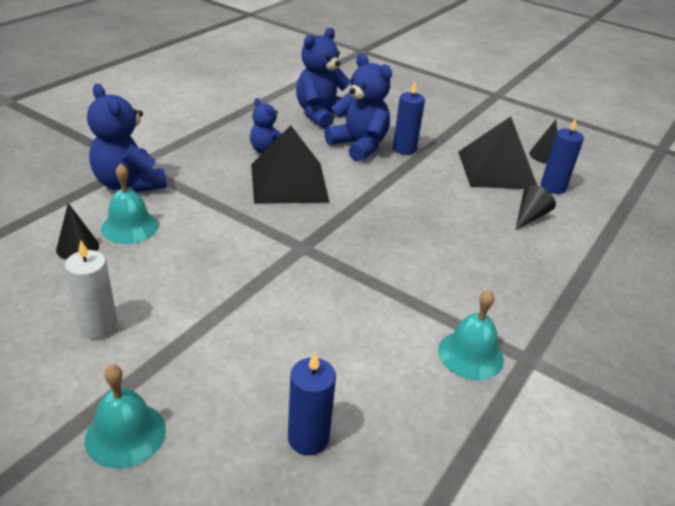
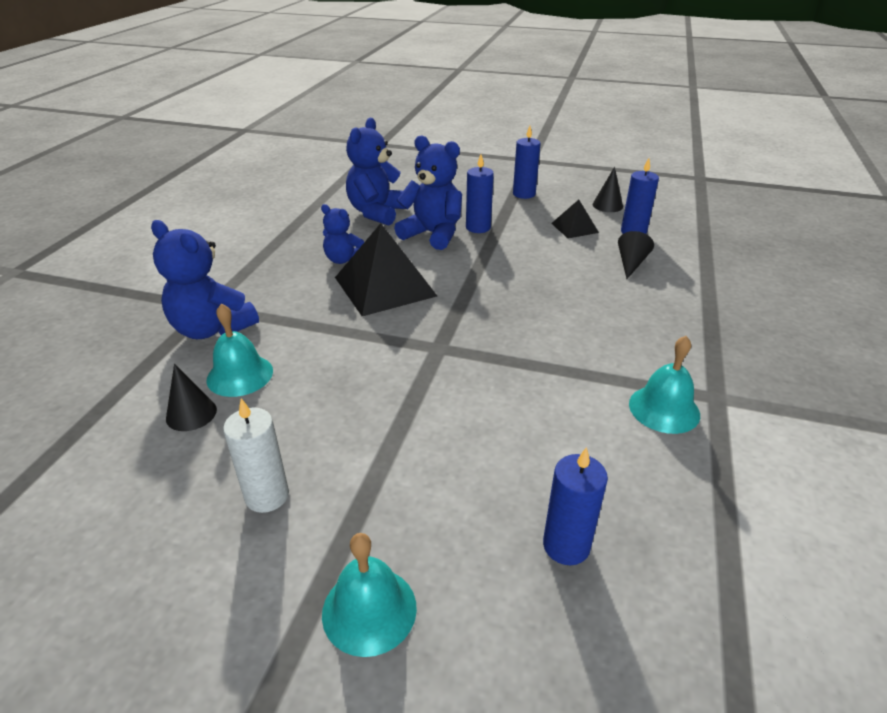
camera: 15 degrees left, 0 degrees up
black pyramid [458,117,537,189] -> black pyramid [551,200,599,238], size x0.51
none -> blue candle [513,126,541,199]

